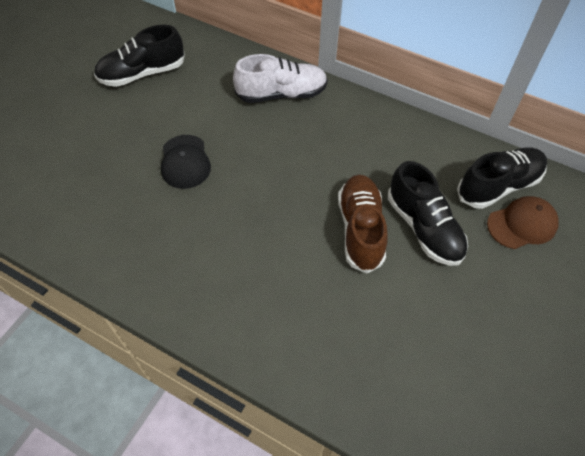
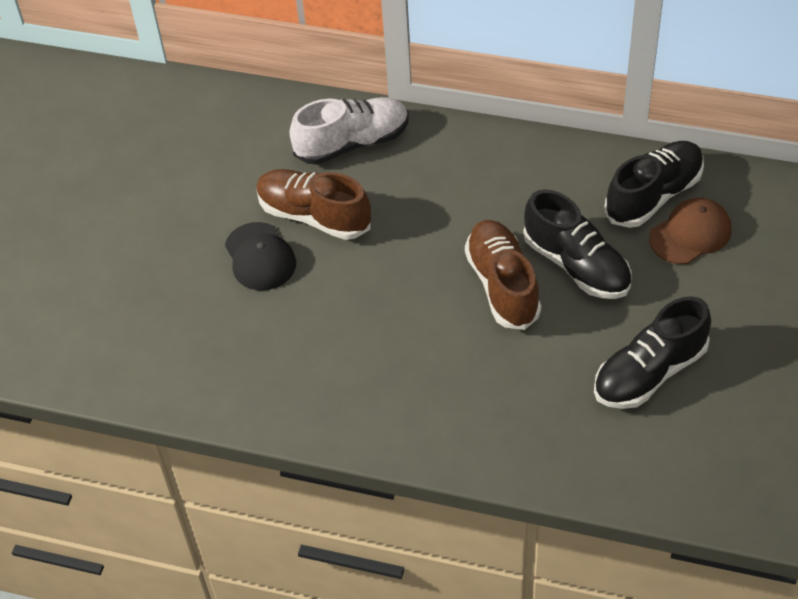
camera: 10 degrees left, 5 degrees down
black shoe [94,25,185,87] -> black shoe moved to [594,296,711,409]
none -> brown shoe [256,169,371,240]

